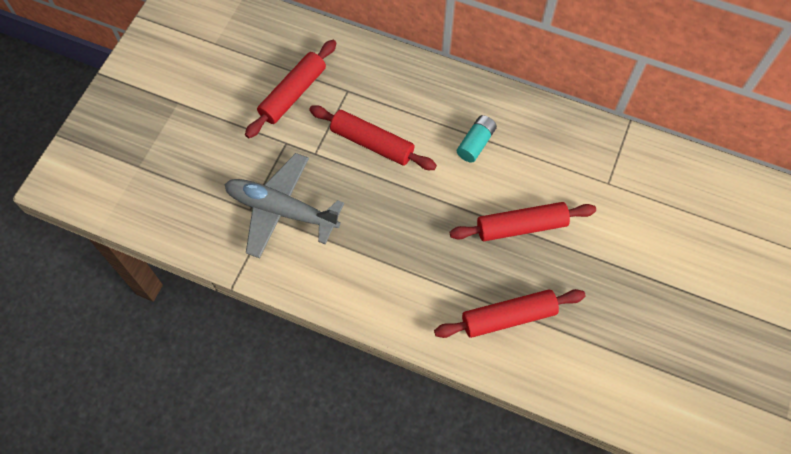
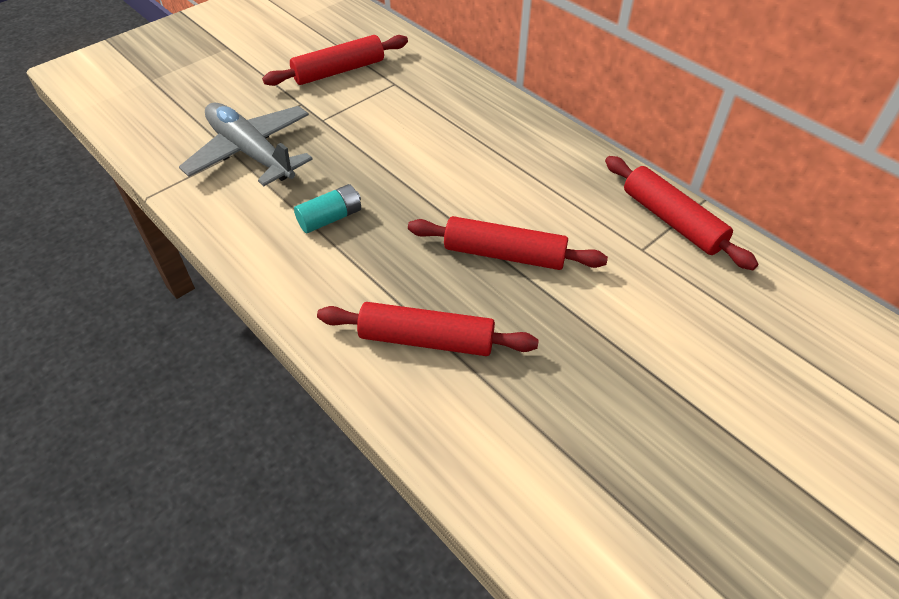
camera: 25 degrees right, 15 degrees down
red rolling pin [309,105,437,170] -> red rolling pin moved to [605,156,758,270]
turquoise battery [457,115,497,163] -> turquoise battery moved to [294,184,361,233]

